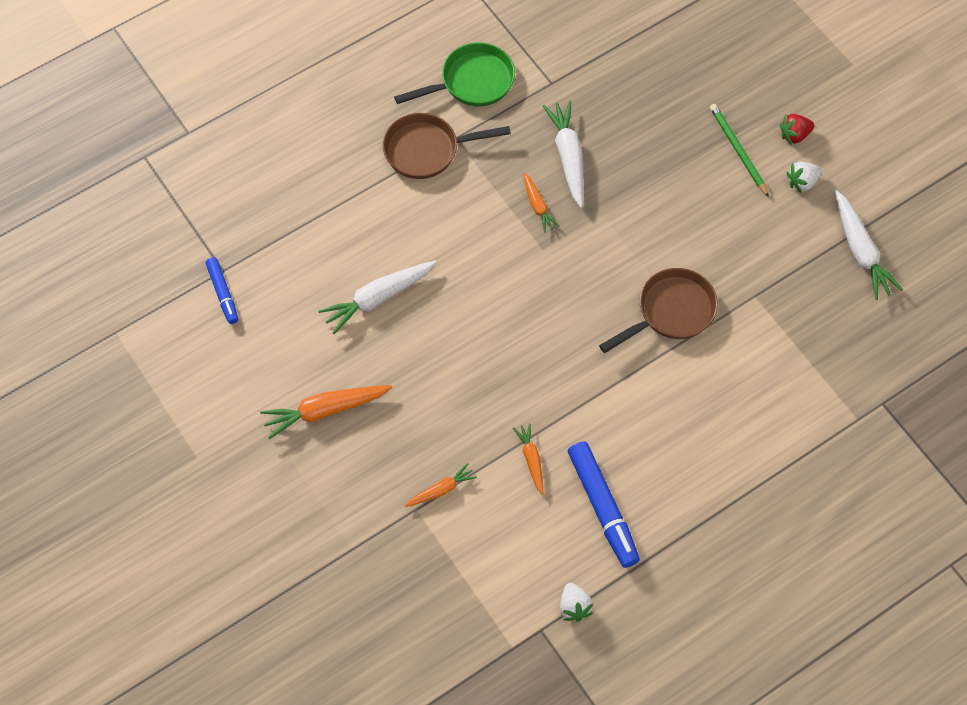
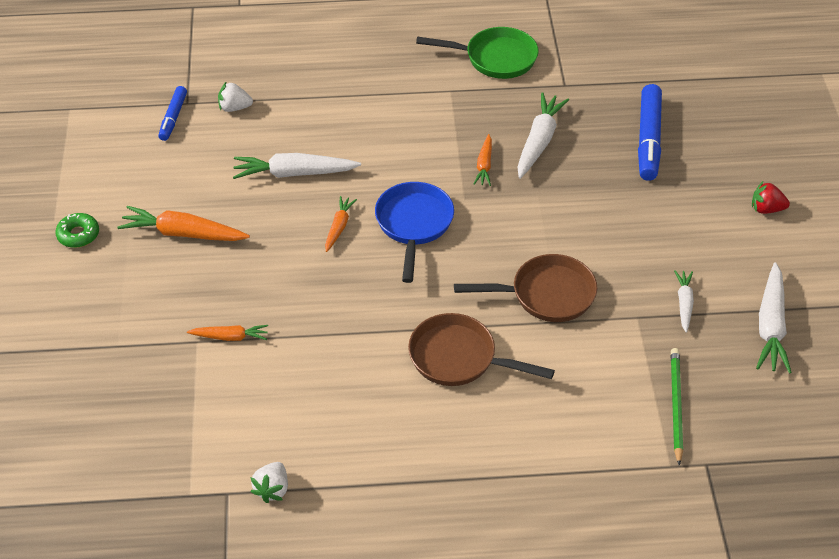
camera: 30 degrees right, 15 degrees down
brown pan [383,113,511,179] -> brown pan moved to [408,313,555,386]
orange carrot [513,423,543,495] -> orange carrot moved to [325,196,357,252]
blue marker [568,441,640,568] -> blue marker moved to [638,84,662,181]
green pencil [710,104,769,197] -> green pencil moved to [671,348,683,466]
white strawberry [787,162,822,193] -> white strawberry moved to [218,81,253,112]
none -> green donut [55,213,99,248]
none -> blue pan [375,182,454,283]
none -> white carrot [674,270,694,333]

